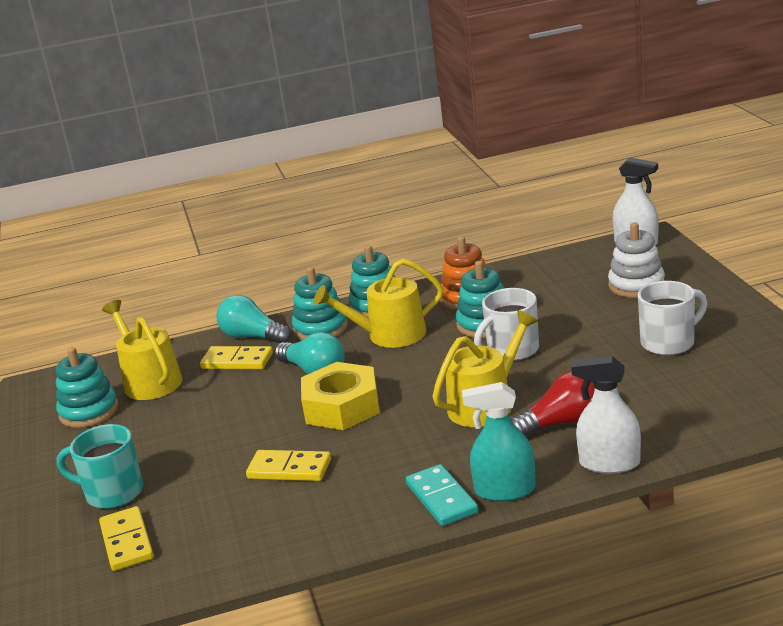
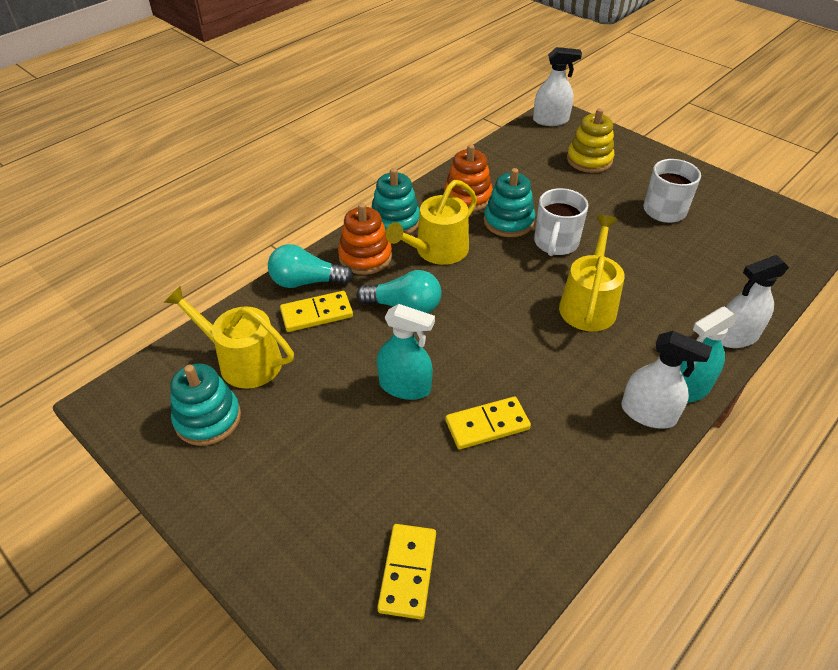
camera: 35 degrees left, 20 degrees up
turquoise mug [56,424,143,509] -> none
yellow domino [99,506,154,571] -> yellow domino turned 60 degrees clockwise [377,524,436,620]
turquoise stacking toy [292,267,348,340] -> orange stacking toy [338,203,392,275]
yellow nut [301,362,380,430] -> none
turquoise domino [406,464,478,526] -> white spray bottle [621,331,712,429]
red light bulb [511,371,595,436] -> none
white stacking toy [608,222,665,298] -> yellow stacking toy [567,108,614,173]
none -> turquoise spray bottle [377,304,435,400]

